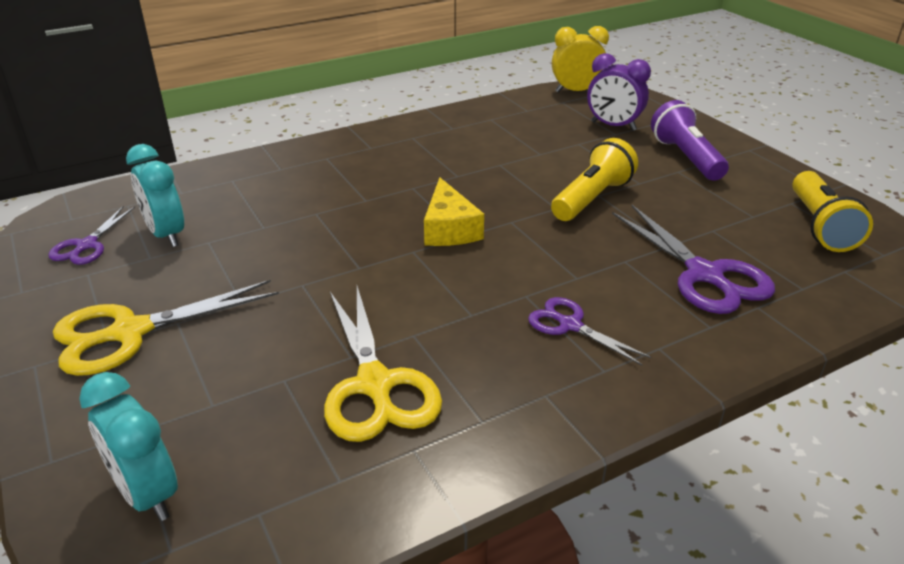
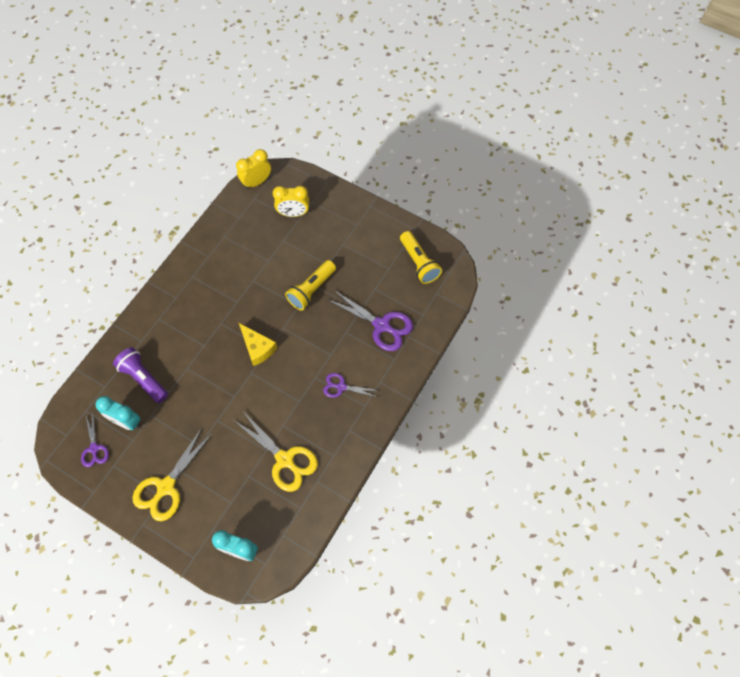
camera: 30 degrees left, 30 degrees up
yellow flashlight [551,138,638,221] -> yellow flashlight turned 150 degrees counterclockwise [285,260,336,311]
purple clock [587,53,651,131] -> yellow clock [273,186,309,217]
purple flashlight [651,100,729,181] -> purple flashlight moved to [113,347,168,403]

